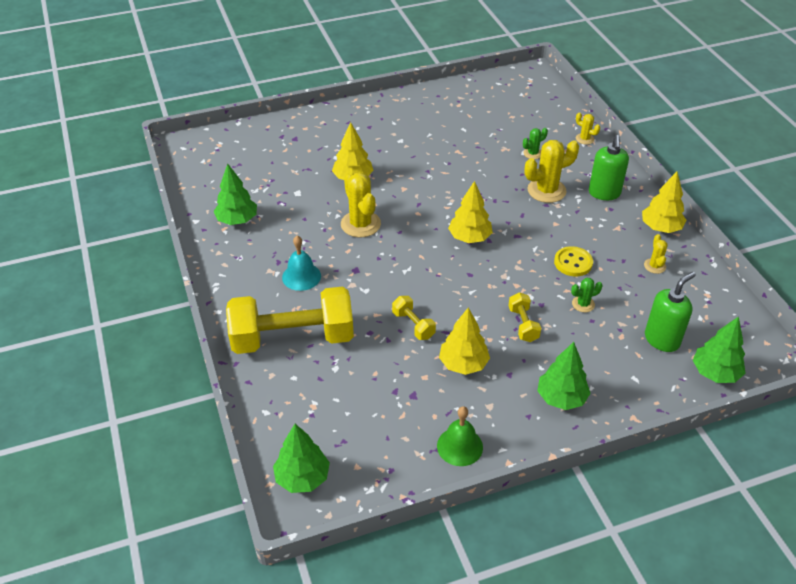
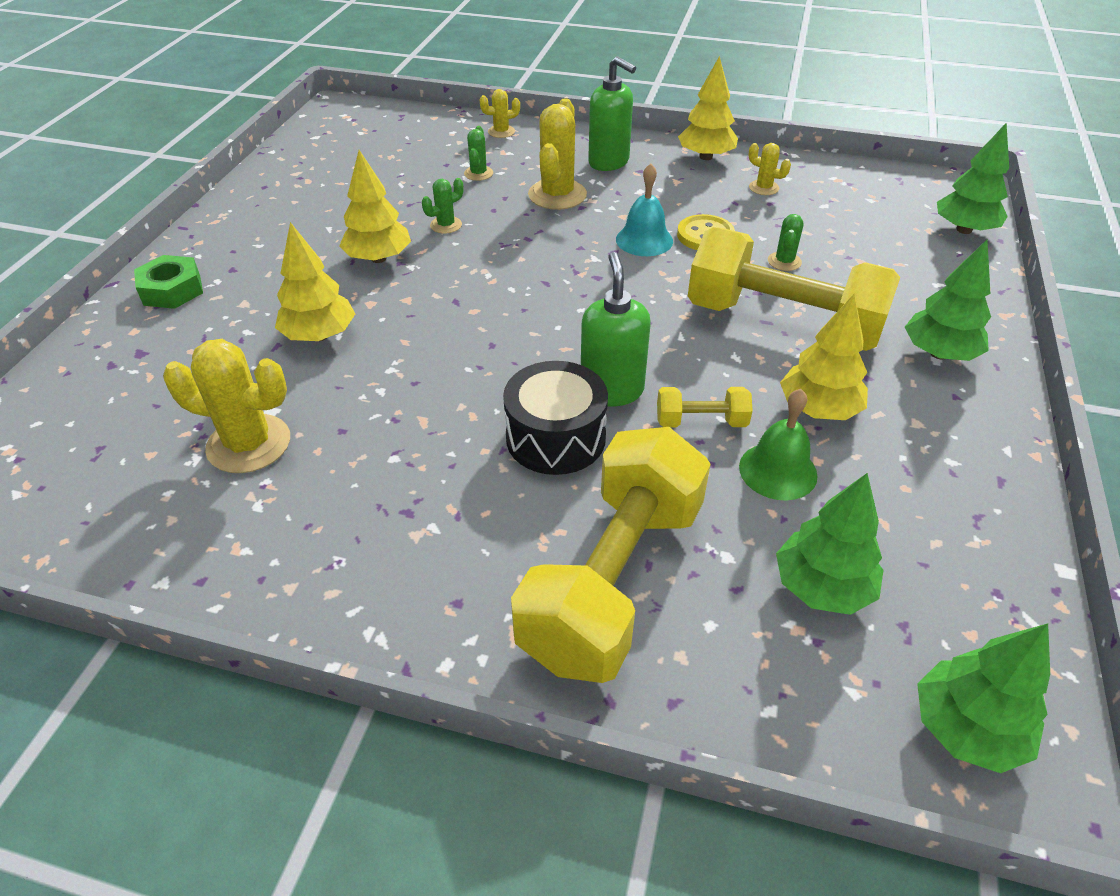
camera: 55 degrees left, 0 degrees up
green tree [213,164,257,225] -> green tree moved to [776,473,884,615]
turquoise bell [282,236,321,291] -> turquoise bell moved to [616,163,673,256]
yellow cactus [341,172,381,237] -> yellow cactus moved to [163,339,290,473]
green bell [437,406,483,466] -> green bell moved to [739,389,818,501]
yellow tree [448,181,493,243] -> yellow tree moved to [339,150,411,263]
yellow dumbbell [508,293,541,342] -> yellow dumbbell [688,227,900,351], size x2.37
green soap dispenser [645,272,696,352] -> green soap dispenser moved to [581,252,651,406]
none -> green nut [134,255,203,309]
none -> green cactus [422,178,463,234]
none -> black drum [503,361,608,475]

